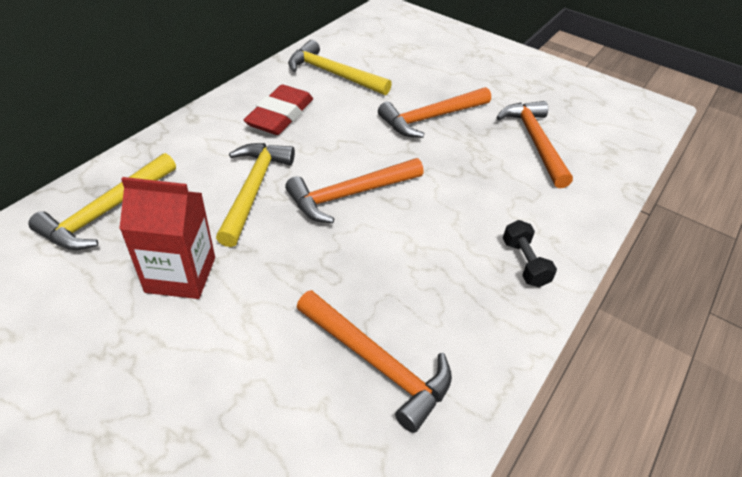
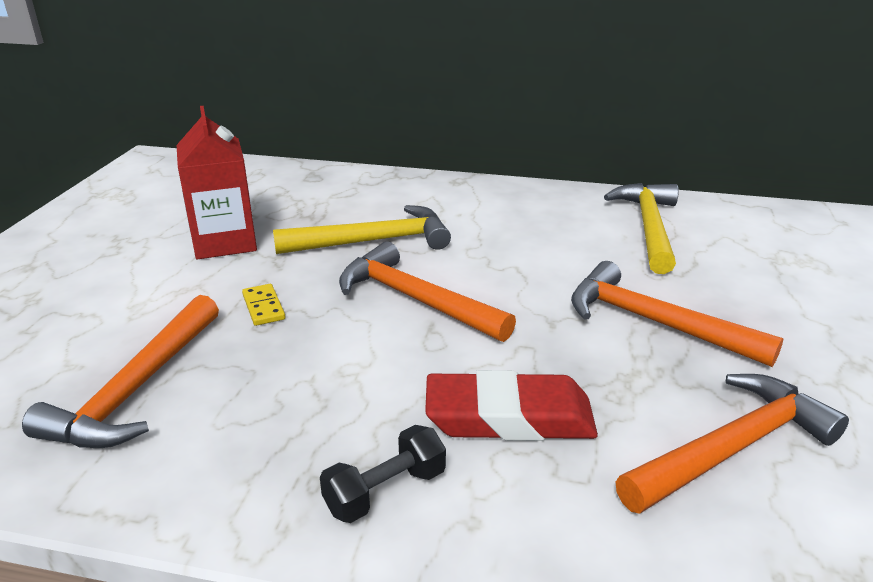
camera: 70 degrees right, 15 degrees down
yellow hammer [28,153,176,250] -> none
red eraser [244,85,313,135] -> red eraser moved to [425,370,598,441]
none -> yellow domino [242,284,285,326]

